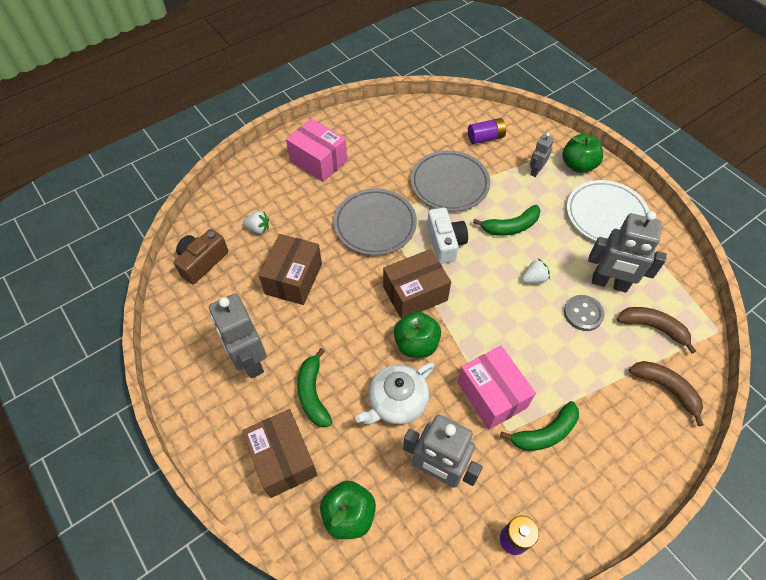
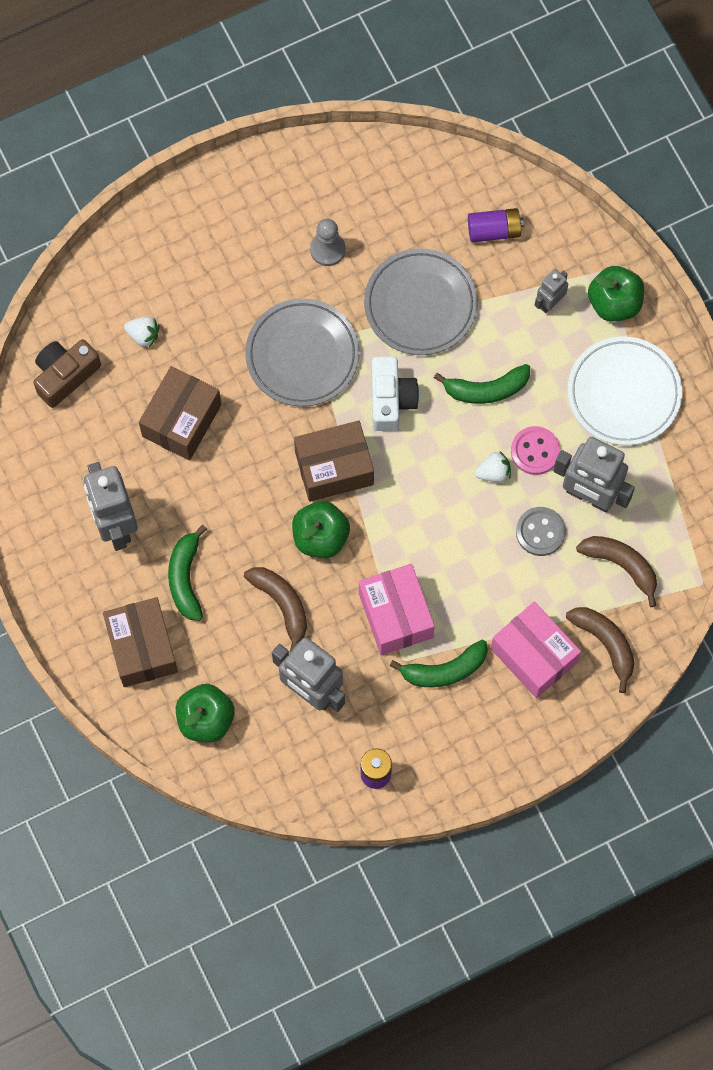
camera: 10 degrees right, 15 degrees up
pink box [286,118,347,182] -> pink box moved to [491,602,581,698]
white teapot [355,362,435,425] -> brown banana [244,567,307,652]
none -> grey pawn [310,219,345,266]
none -> pink button [511,426,560,475]

